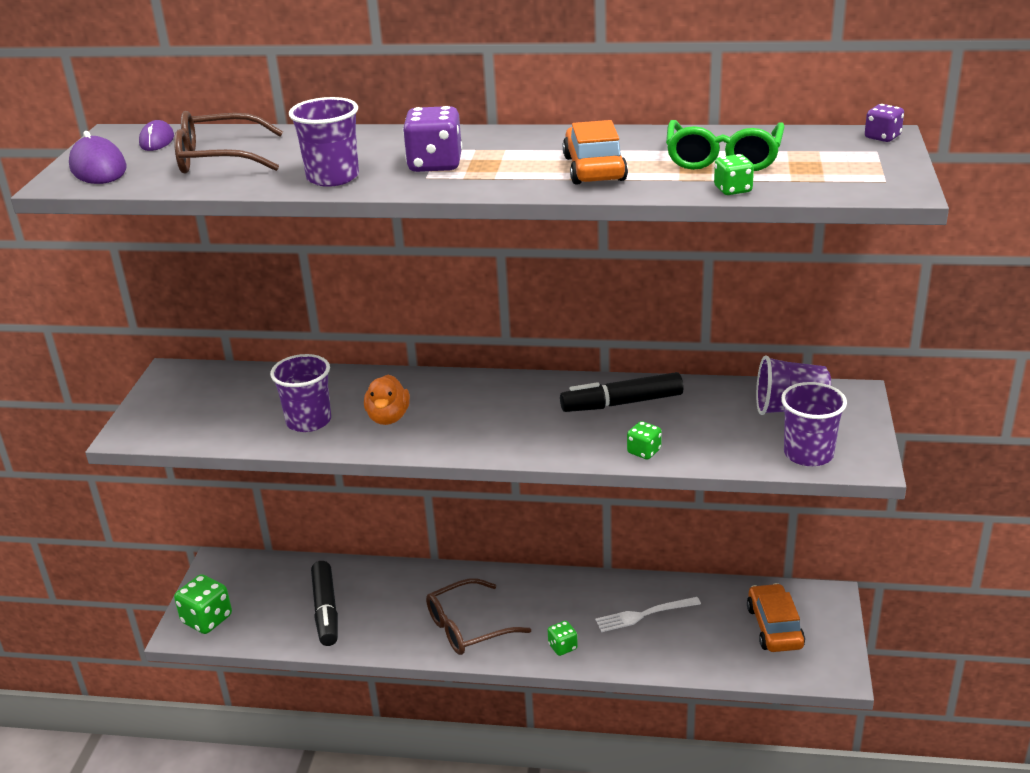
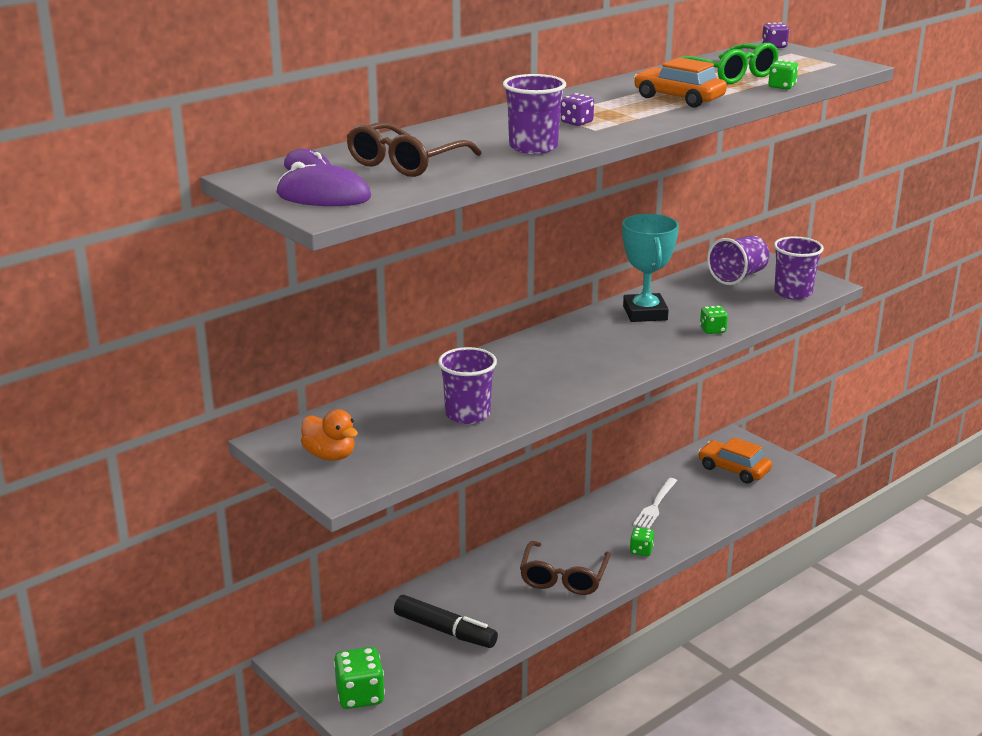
camera: 50 degrees left, 5 degrees down
orange duck [364,375,410,425] -> orange duck moved to [301,409,358,461]
purple dice [403,106,462,172] -> purple dice [560,93,594,126], size x0.56
black marker [560,372,684,412] -> turquoise trophy [622,214,679,322]

